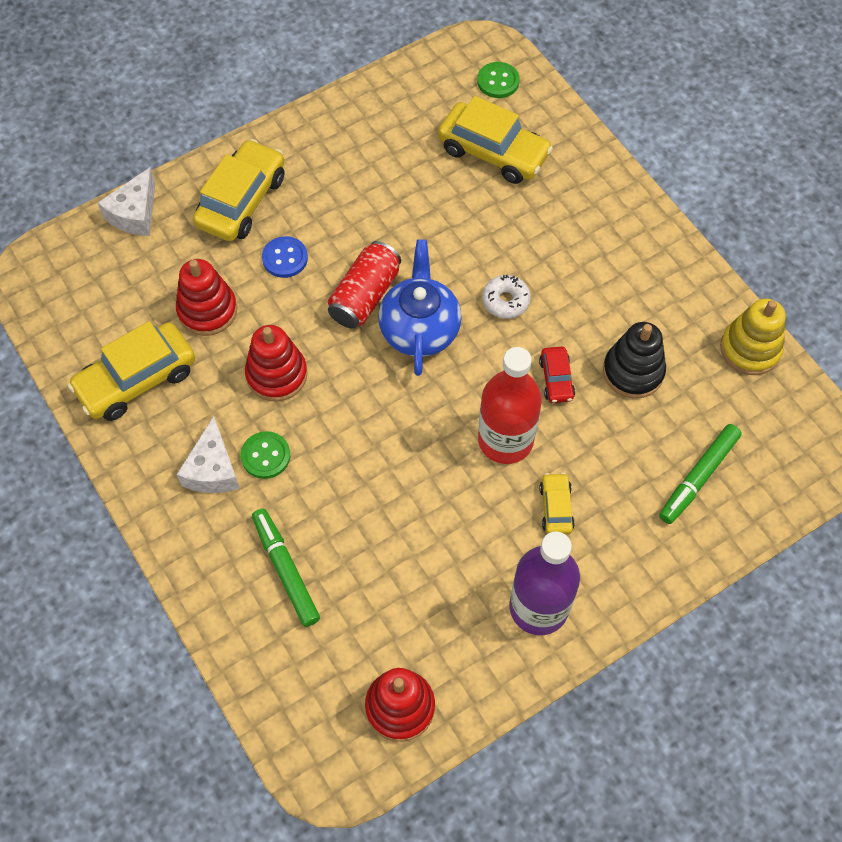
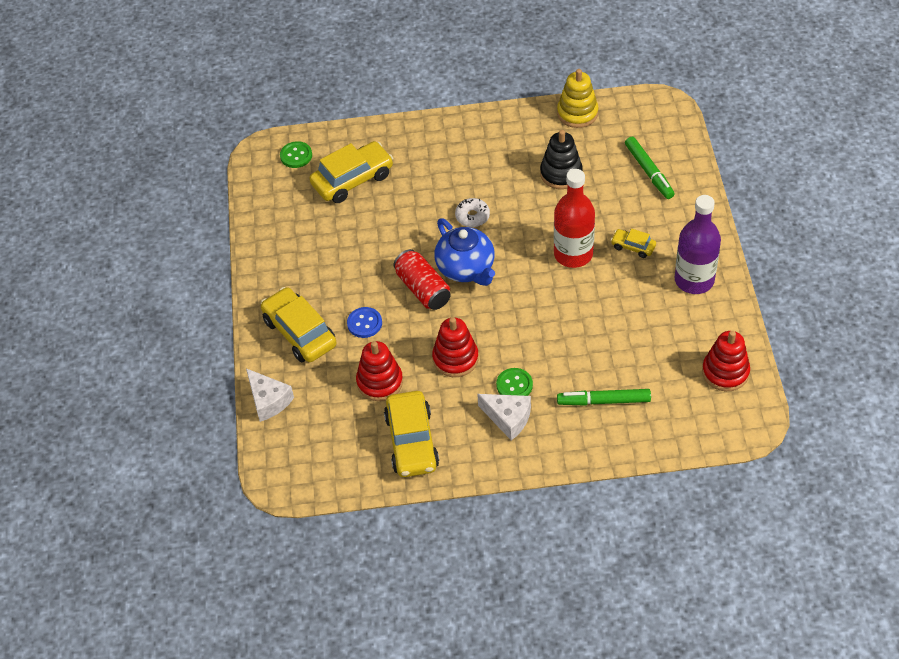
camera: 60 degrees left, 10 degrees down
blue teapot [378,239,462,376] -> blue teapot turned 150 degrees counterclockwise [434,218,495,286]
red car [539,347,575,403] -> none

